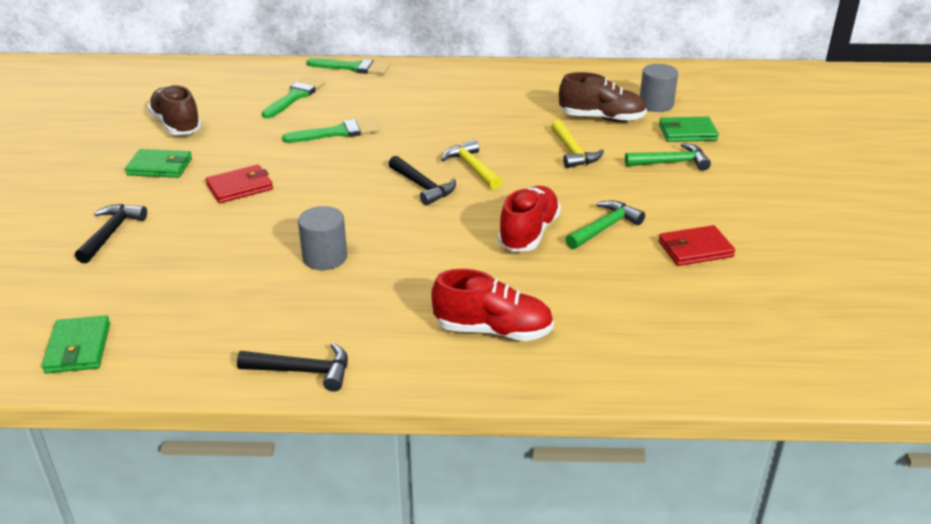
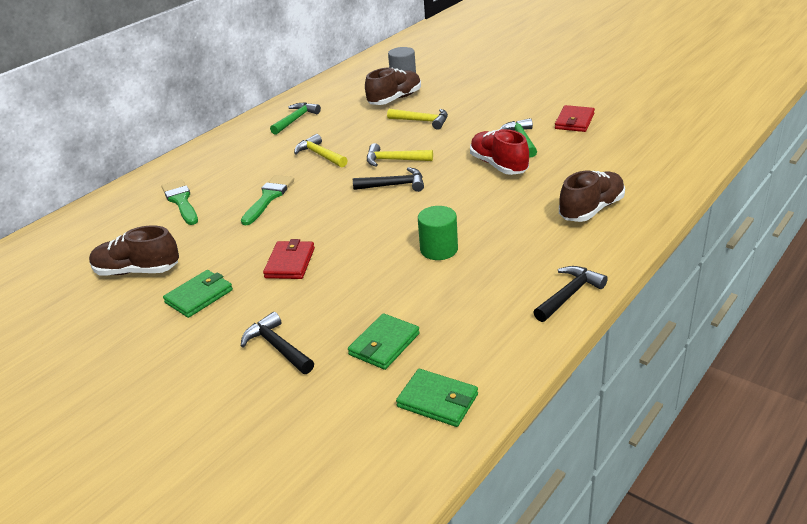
camera: 50 degrees left, 0 degrees up
grey cylinder [298,206,347,270] -> green cylinder [418,206,458,260]
green brush [306,58,390,75] -> none
red shoe [431,269,554,341] -> brown shoe [559,171,625,222]
green hammer [625,143,711,171] -> green hammer moved to [270,103,321,135]
green wallet [659,117,719,142] -> green wallet moved to [348,313,420,370]
none -> yellow hammer [294,134,347,168]

